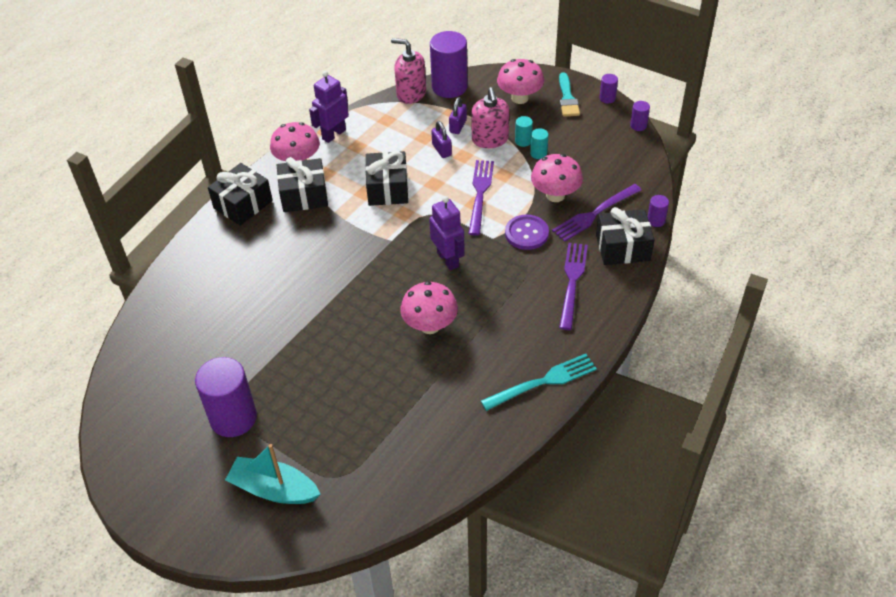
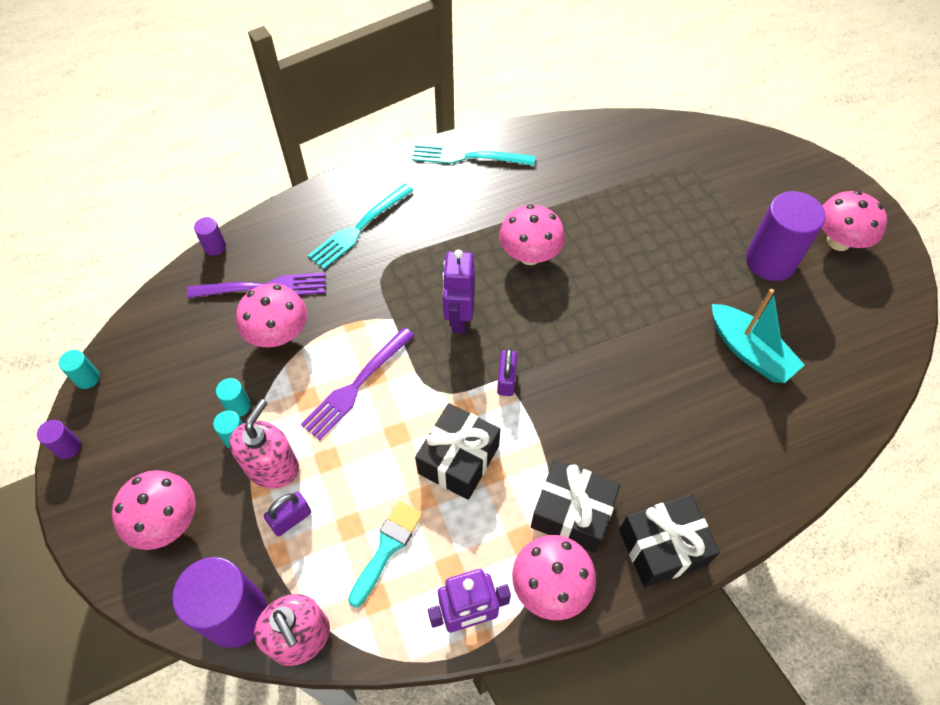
camera: 150 degrees left, 10 degrees up
turquoise boat [225,444,320,504] -> turquoise boat moved to [712,289,805,383]
purple padlock [431,121,452,158] -> purple padlock moved to [497,348,517,396]
purple button [505,215,549,250] -> none
turquoise brush [559,72,580,117] -> turquoise brush moved to [348,501,423,608]
purple fork [559,243,588,330] -> turquoise fork [308,183,414,269]
black gift [596,207,655,265] -> none
purple cylinder [630,101,650,131] -> turquoise cylinder [59,350,100,389]
none -> pink mushroom [822,191,887,251]

